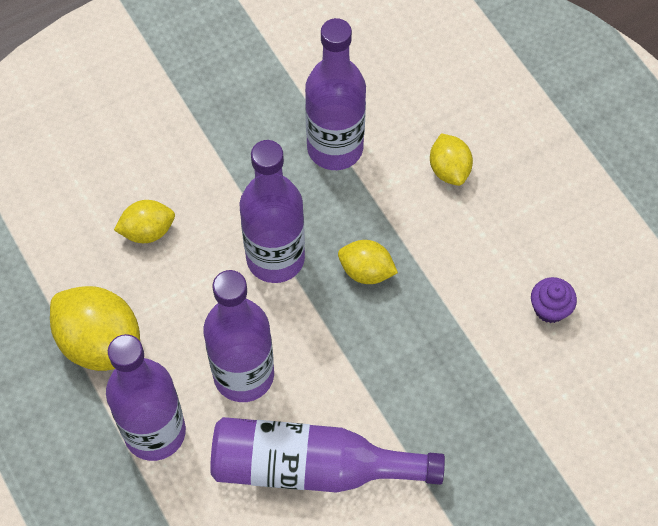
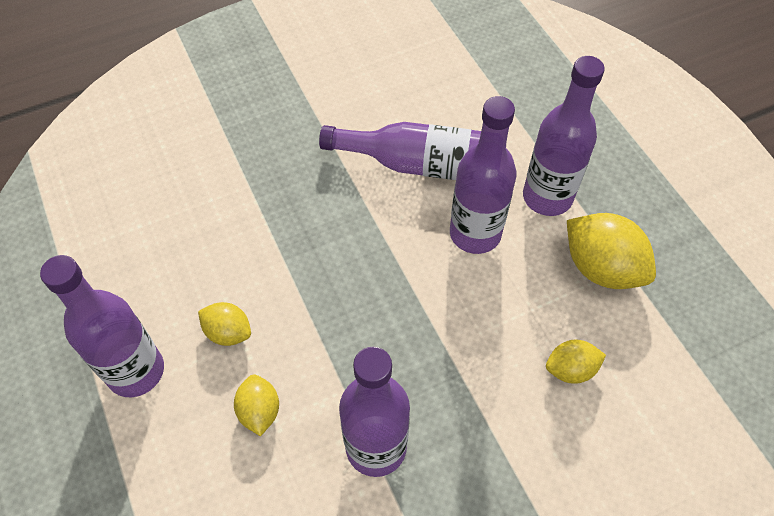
camera: 175 degrees left, 5 degrees down
purple bottle [240,140,305,283] -> purple bottle moved to [40,255,164,397]
yellow lemon [338,240,398,284] -> yellow lemon moved to [198,302,251,346]
purple cupcake [531,277,577,323] -> none

